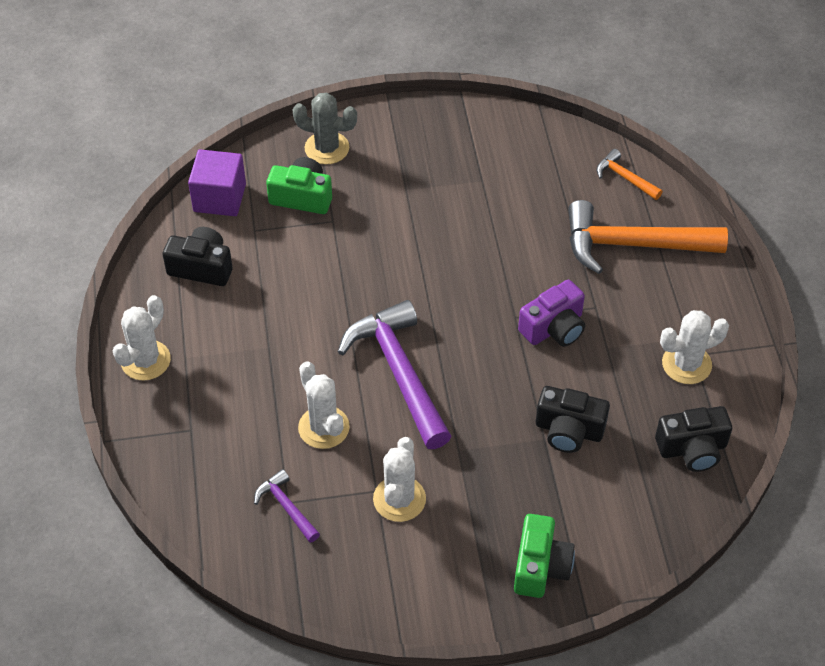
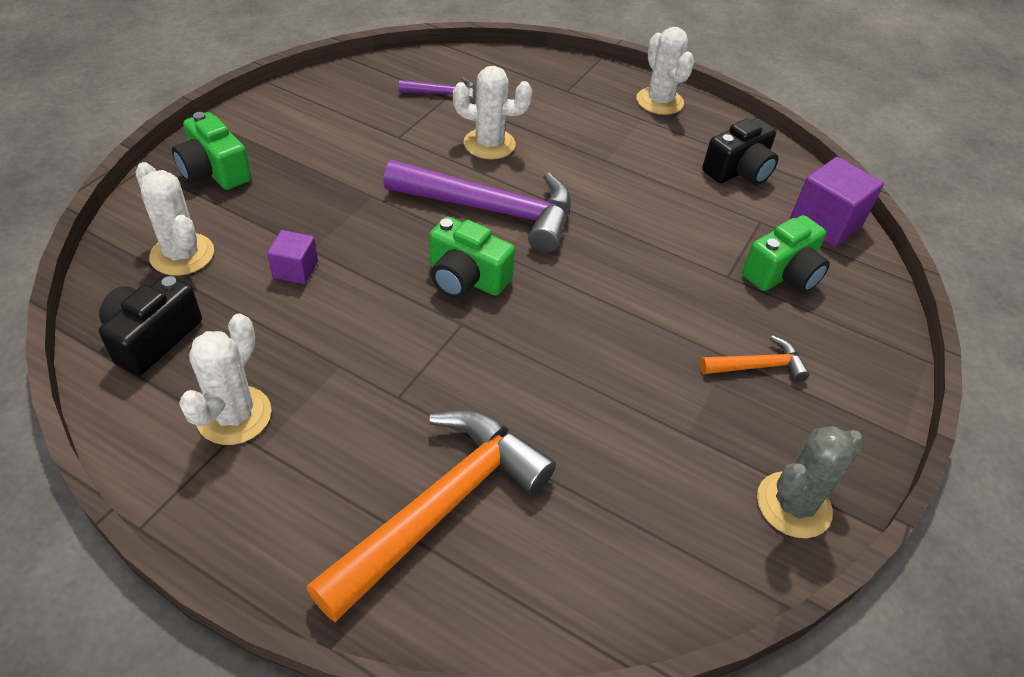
camera: 125 degrees right, 5 degrees down
grey cactus [293,93,357,164] -> grey cactus moved to [757,426,864,538]
white cactus [373,437,426,522] -> white cactus moved to [135,162,214,276]
purple camera [518,280,585,347] -> none
black camera [536,386,610,453] -> purple cube [267,230,318,284]
orange hammer [597,149,663,200] -> orange hammer moved to [700,335,809,382]
none -> green camera [429,217,515,298]

